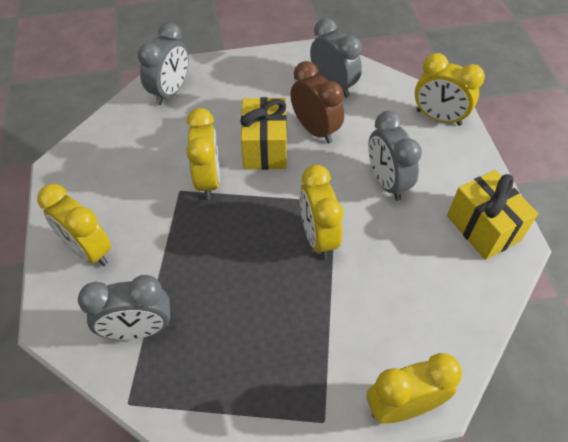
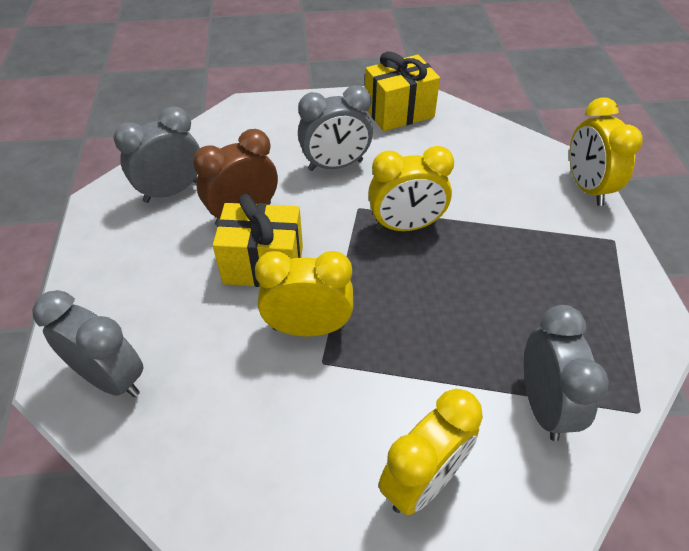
camera: 85 degrees left, 5 degrees down
yellow clock [415,53,485,126] -> none

